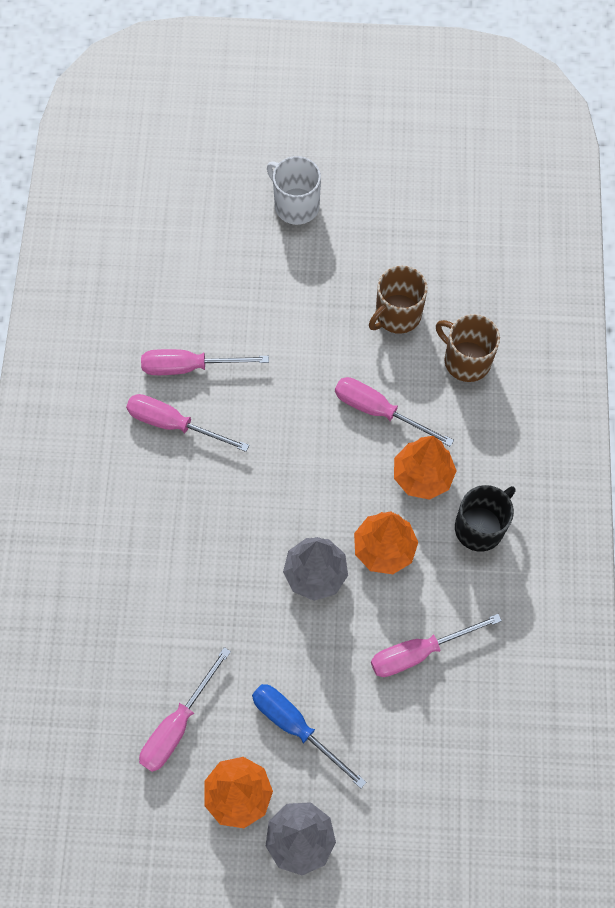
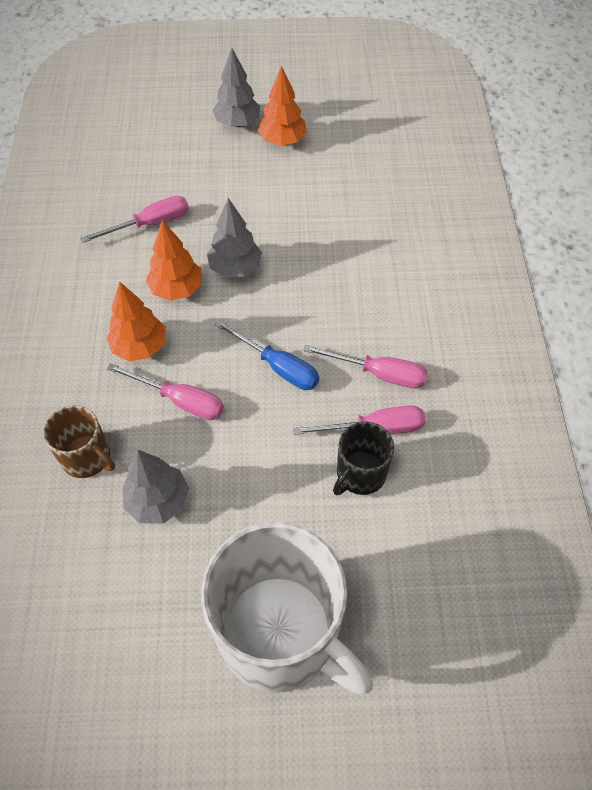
camera: 175 degrees right, 10 degrees down
pink screwdriver [139,647,231,772] -> none
blue screwdriver [252,684,366,788] -> blue screwdriver moved to [215,320,319,390]
white mug [267,156,321,225] -> white mug [201,521,373,695], size x2.12
brown mug [369,266,428,334] -> grey tree [123,449,189,524]
black mug [455,485,515,552] -> black mug moved to [333,422,394,495]

